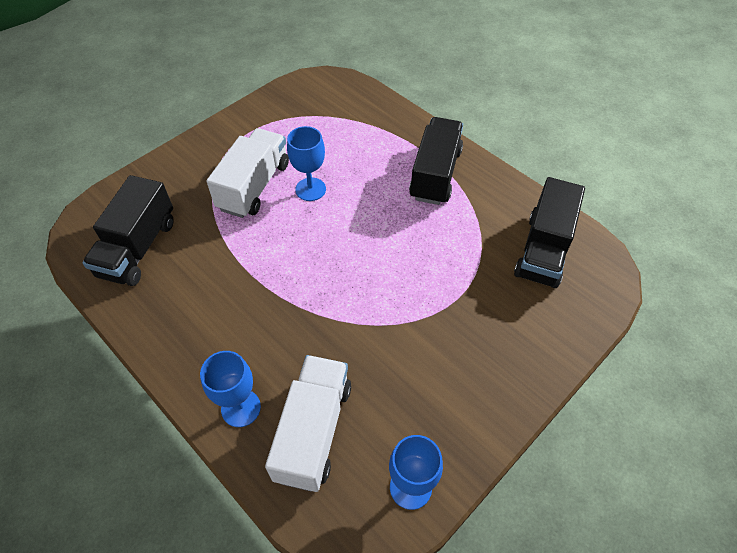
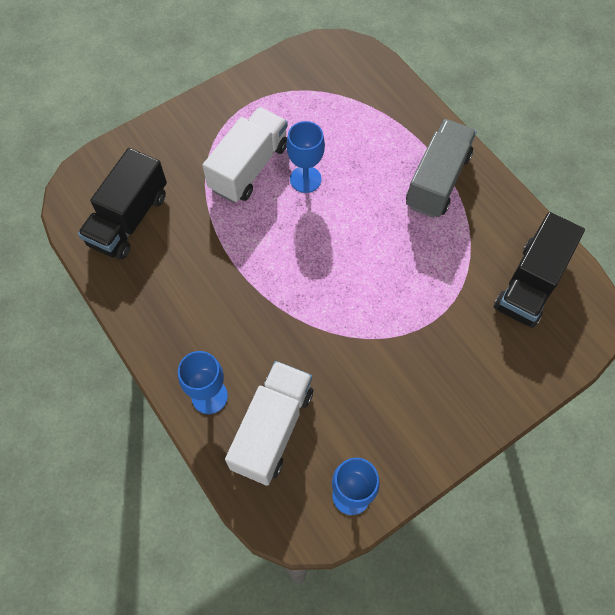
camera: 10 degrees right, 10 degrees up
black truck [409,117,463,205] -> grey truck [406,119,477,218]

